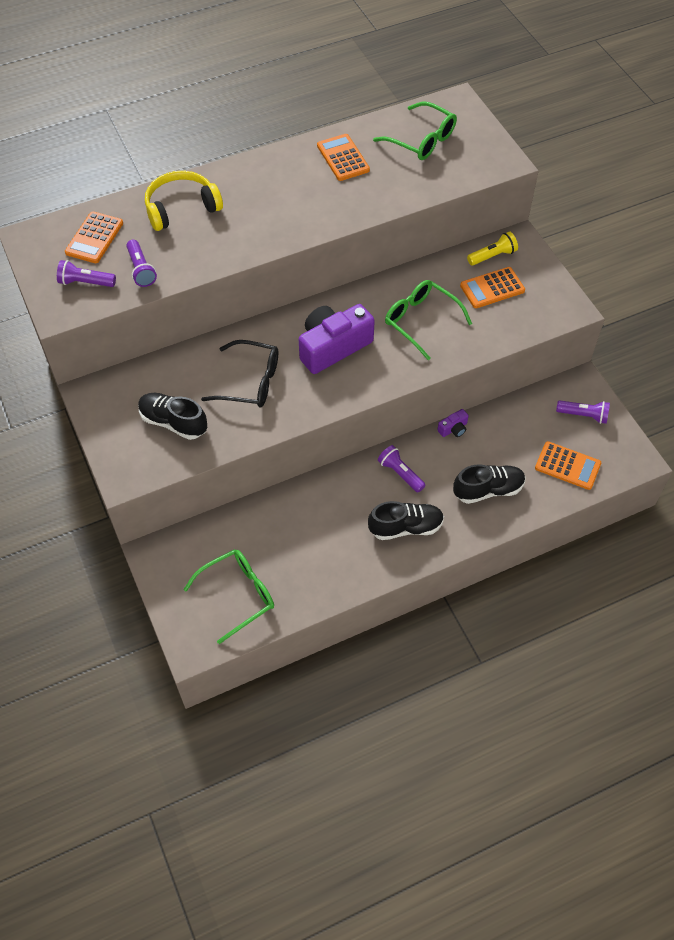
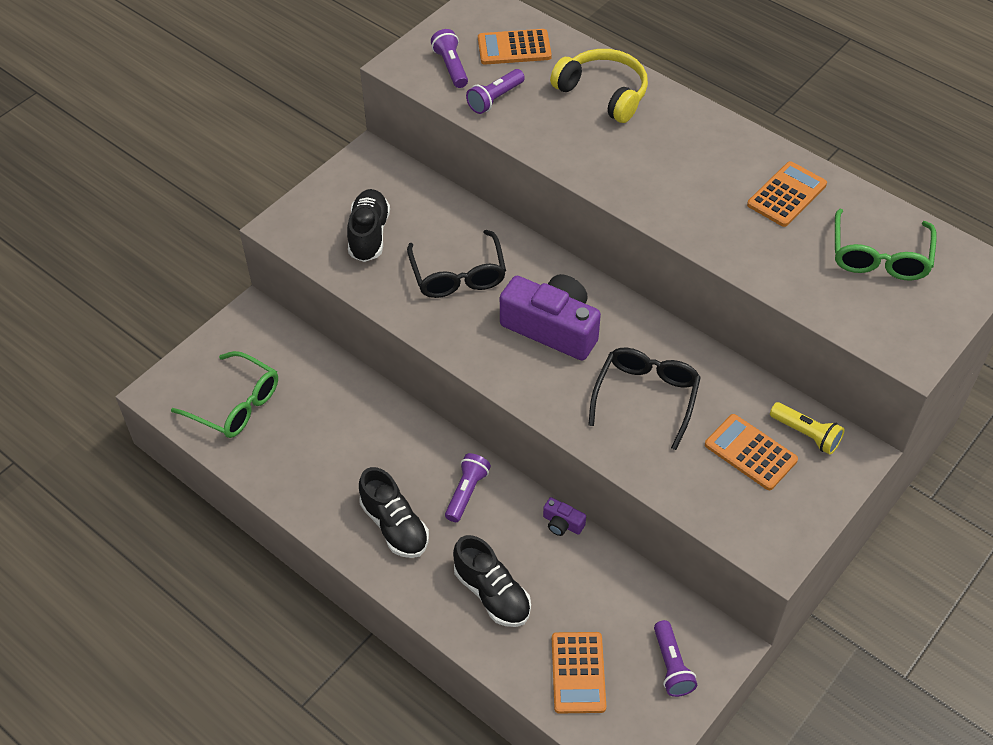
camera: 65 degrees right, 5 degrees down
green glasses [385,280,472,360] -> black glasses [588,348,701,450]

